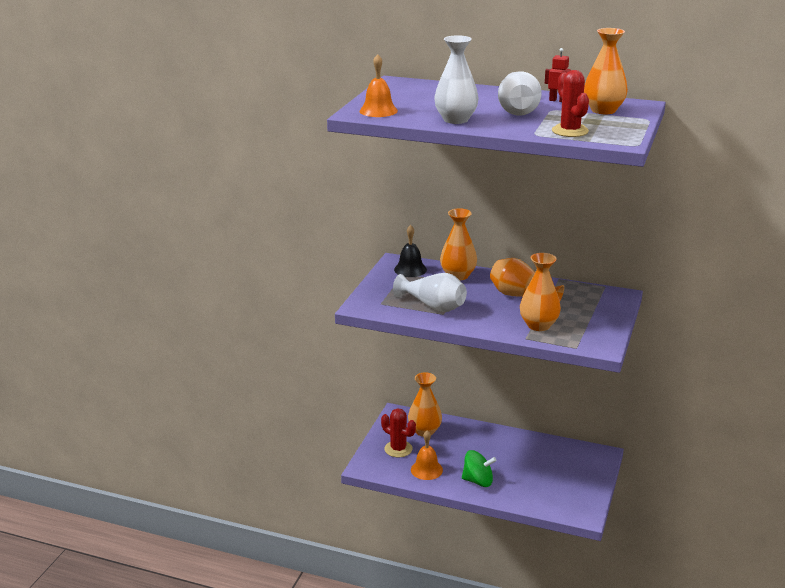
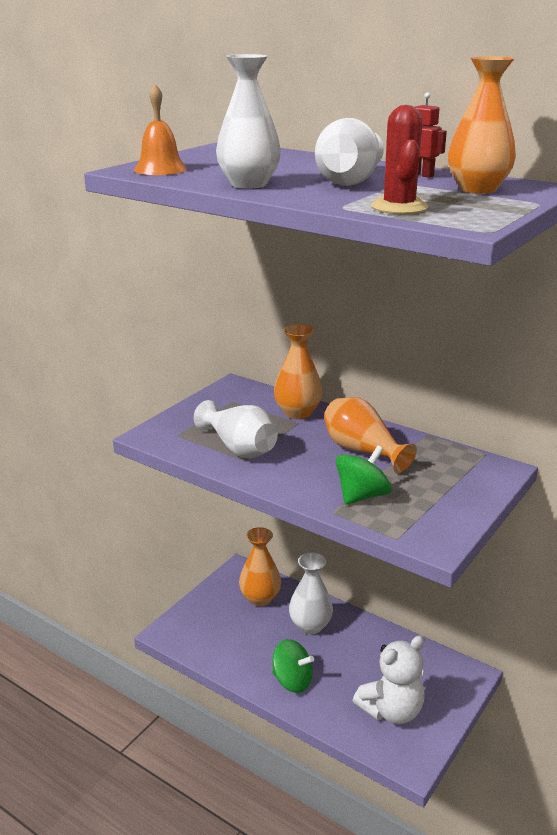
camera: 15 degrees right, 0 degrees up
red cactus [381,408,416,457] -> none
black bell [394,225,427,277] -> none
orange bell [411,430,443,480] -> none
orange vase [520,253,561,331] -> green spinning top [336,445,392,505]
none -> white vase [289,552,333,634]
none -> white teddy bear [353,635,425,724]

